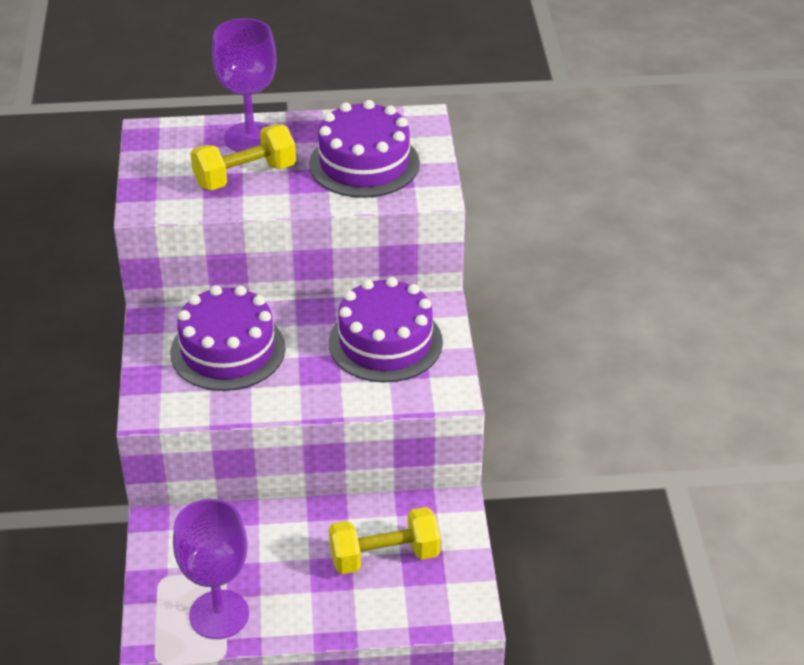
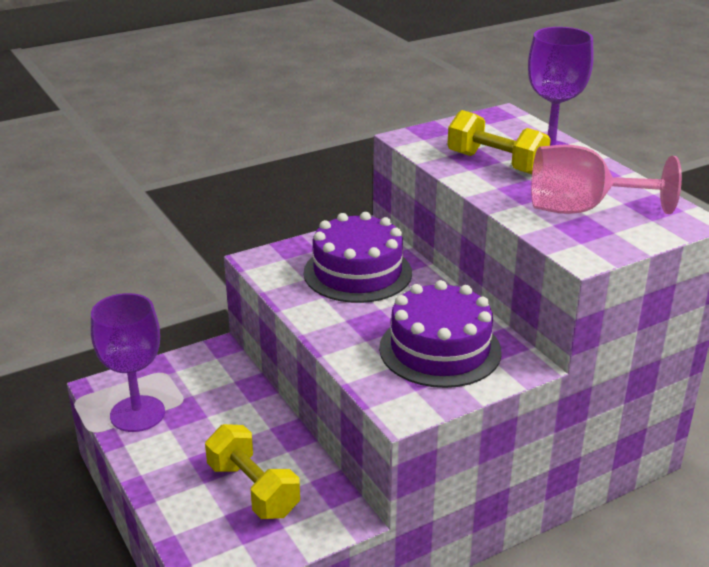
camera: 65 degrees right, 10 degrees down
purple cake [309,100,420,198] -> pink goblet [531,145,682,214]

